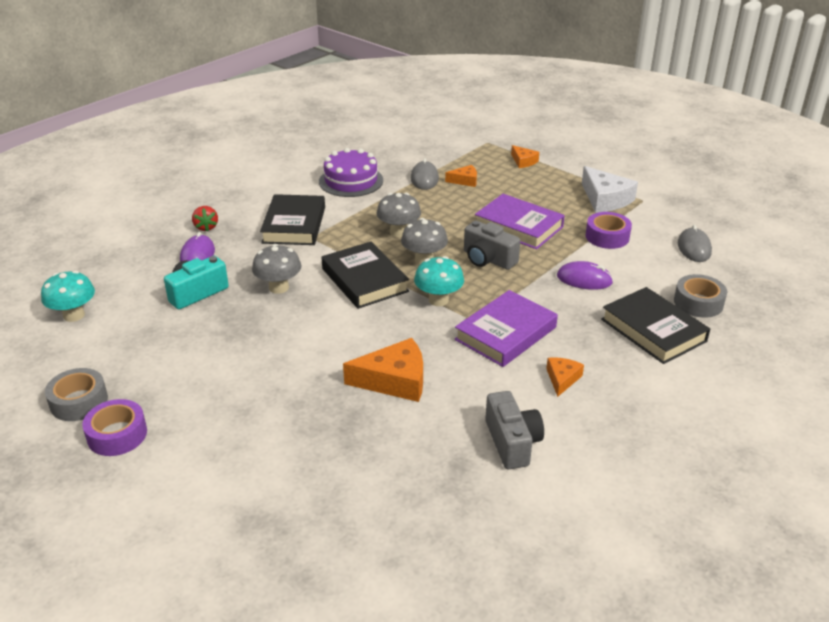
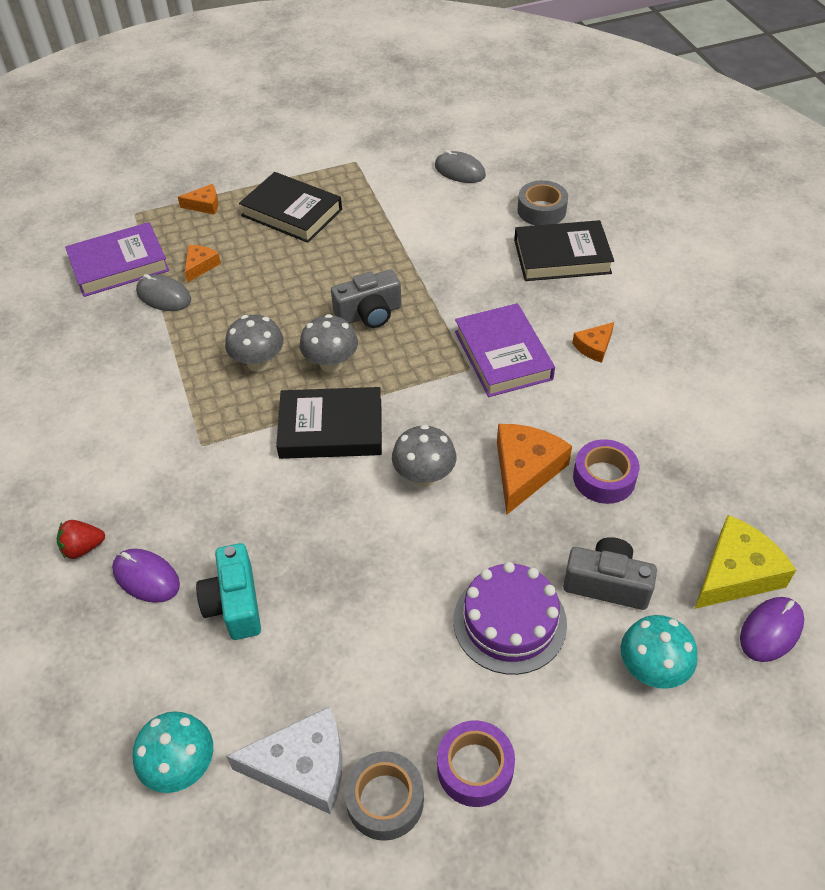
camera: 60 degrees left, 15 degrees up
red strawberry [192,206,218,231] -> red strawberry turned 150 degrees clockwise [57,520,105,559]
grey mushroom [252,244,301,294] -> grey mushroom moved to [392,425,456,487]
black book [260,194,325,245] -> black book moved to [239,172,342,243]
purple cake [319,148,383,197] -> purple cake moved to [454,562,567,675]
turquoise mushroom [414,256,464,306] -> turquoise mushroom moved to [621,615,698,689]
purple book [475,194,565,249] -> purple book moved to [65,222,169,297]
grey camera [485,391,544,469] -> grey camera moved to [563,537,657,610]
orange cheese [546,357,584,397] -> orange cheese turned 90 degrees counterclockwise [572,322,614,363]
purple mouse [557,261,613,290] -> purple mouse moved to [740,597,804,662]
white cheese [582,166,638,213] -> white cheese moved to [226,706,342,814]
purple tape [586,212,632,249] -> purple tape moved to [573,439,639,504]
none -> yellow cheese [695,515,796,609]

